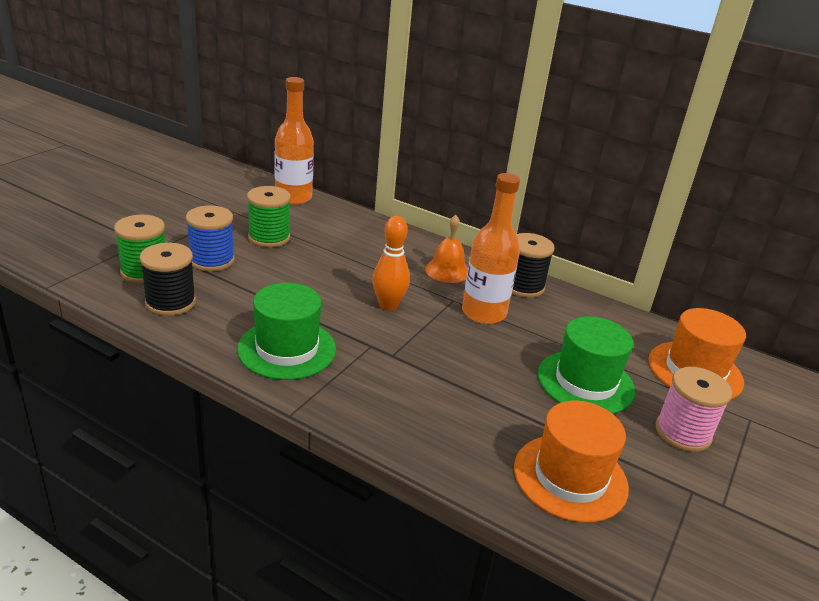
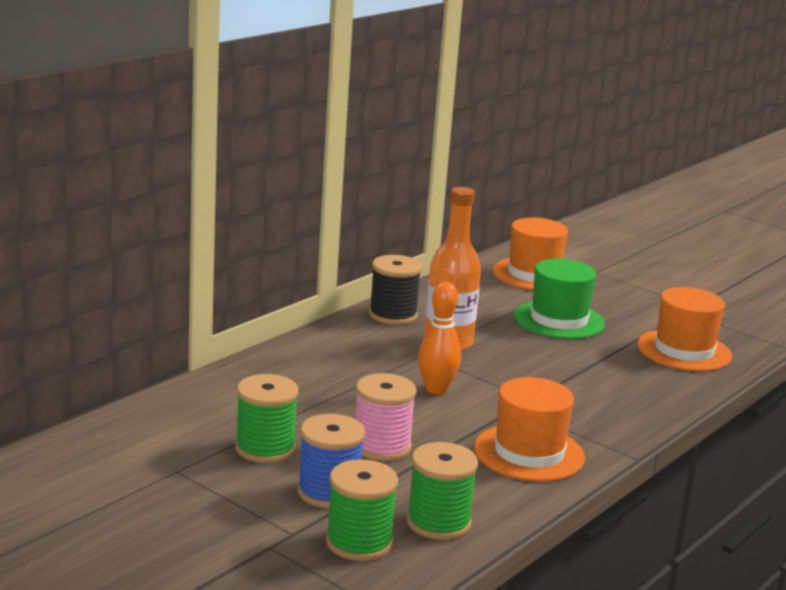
camera: 80 degrees left, 10 degrees down
black spool [140,243,196,316] -> green spool [406,442,478,540]
green hat [237,283,336,380] -> orange hat [474,377,585,482]
orange bottle [275,77,314,205] -> none
orange bell [425,215,468,283] -> none
pink spool [656,367,732,452] -> pink spool moved to [355,373,417,461]

